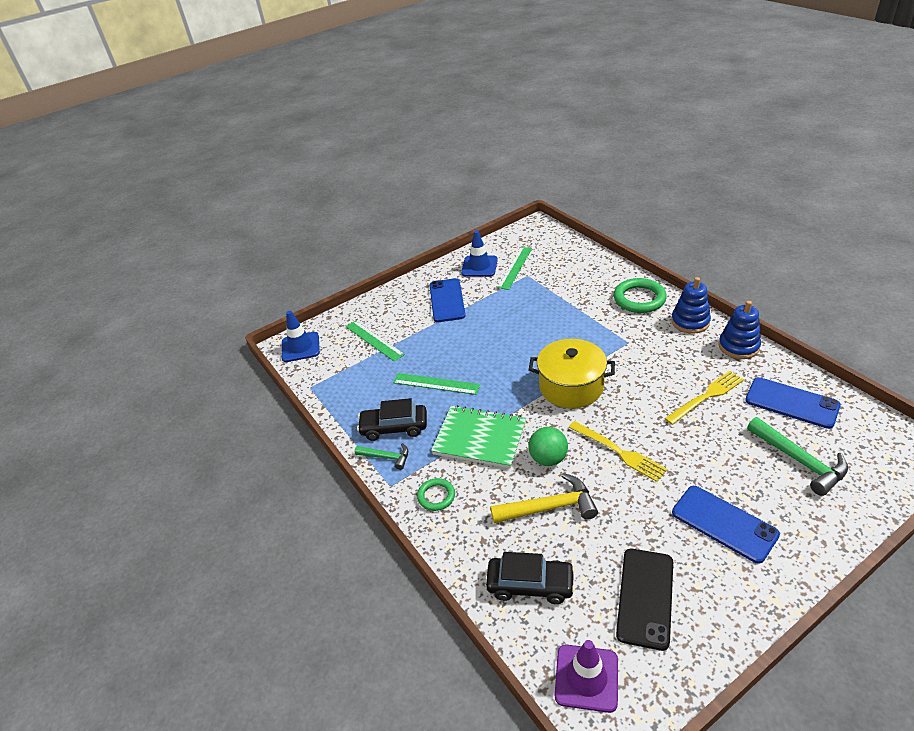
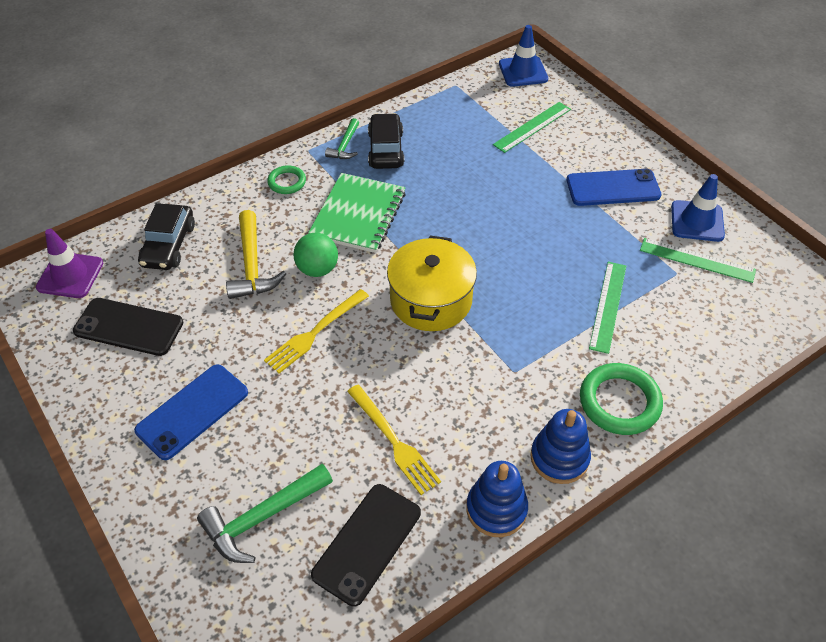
camera: 85 degrees right, 10 degrees up
green ruler [393,373,480,395] -> green ruler moved to [589,262,626,354]
blue phone [745,377,841,429] -> black phone [311,484,421,607]

